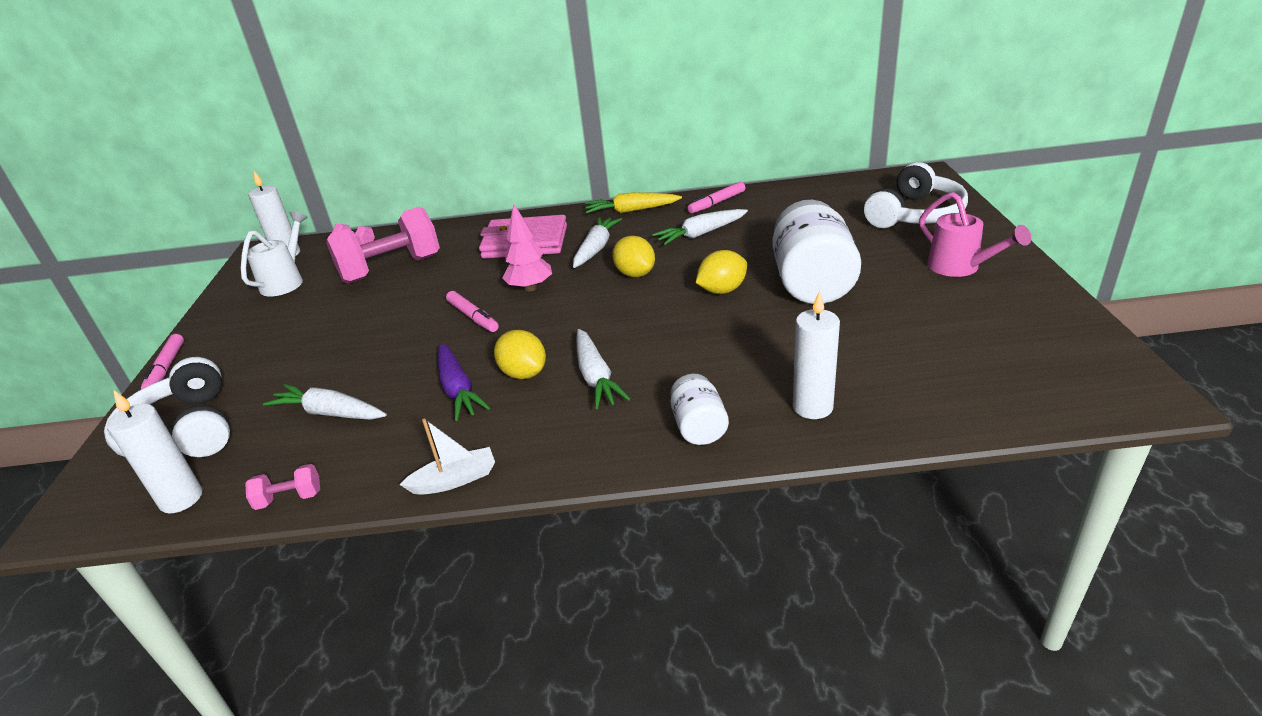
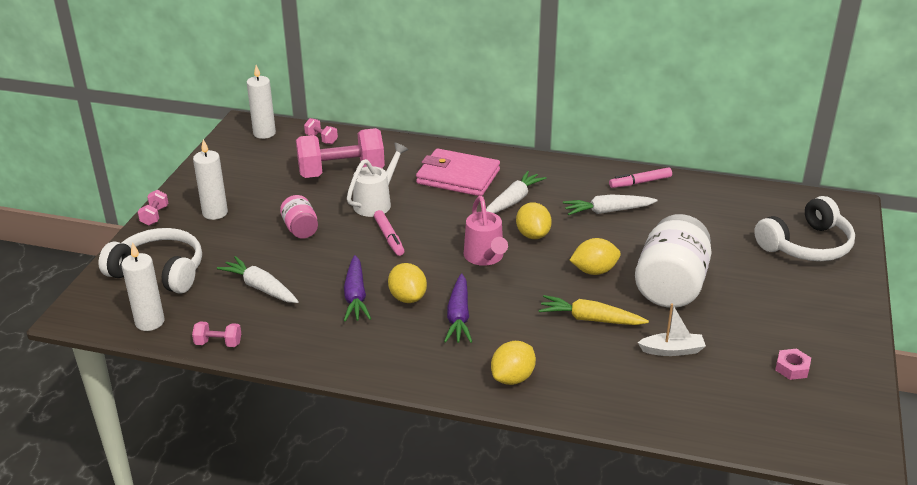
camera: 15 degrees right, 0 degrees up
white headphones [104,357,230,457] -> white headphones turned 120 degrees clockwise [98,228,202,294]
pink marker [141,334,184,389] -> pink dumbbell [138,190,168,226]
white watering can [241,211,308,296] -> white watering can moved to [347,143,408,217]
white boat [399,419,495,495] -> white boat moved to [638,303,706,356]
pink tree [502,204,552,292] -> none
white carrot [576,329,630,409] -> purple carrot [444,274,472,343]
yellow carrot [585,192,682,214] -> yellow carrot moved to [538,295,649,325]
white jar [670,374,729,445] -> yellow lemon [491,341,536,385]
white candle [793,290,840,419] -> white candle moved to [193,139,228,220]
pink watering can [919,192,1031,277] -> pink watering can moved to [464,196,508,266]
none -> pink jar [280,195,318,239]
none -> pink nut [775,349,811,380]

